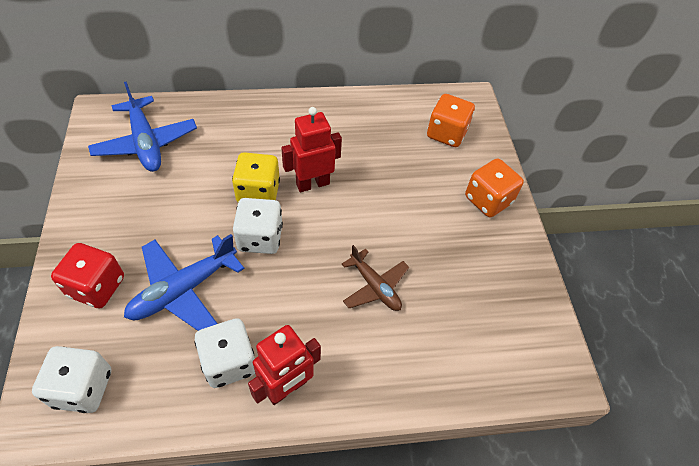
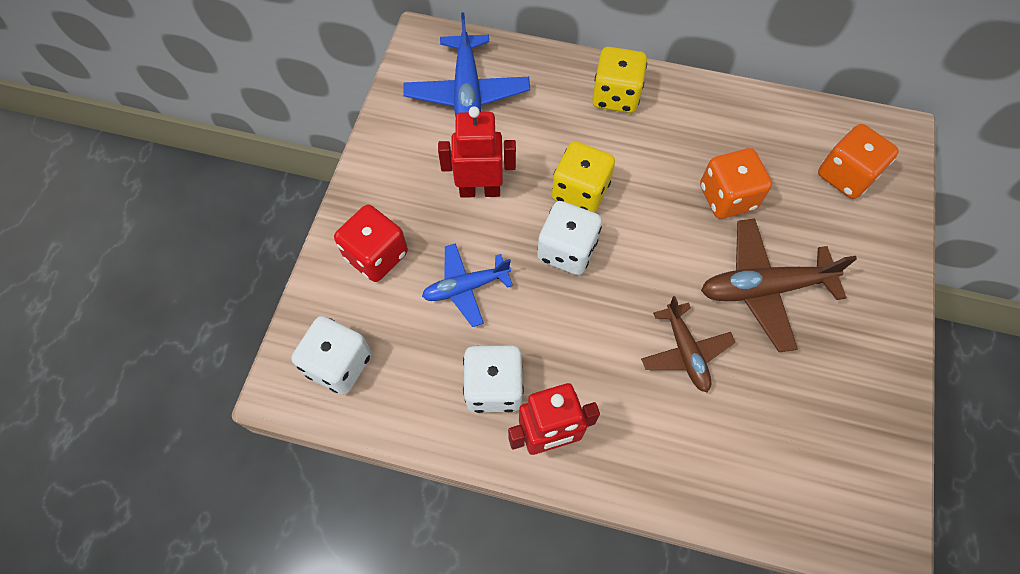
camera: 25 degrees right, 10 degrees up
blue plane [124,234,244,331] -> blue plane [422,243,513,327], size x0.65
red robot [281,107,342,192] -> red robot moved to [438,106,516,198]
orange dice [465,158,524,217] -> orange dice moved to [700,148,772,219]
none -> yellow dice [592,47,647,113]
none -> brown plane [701,219,857,352]

